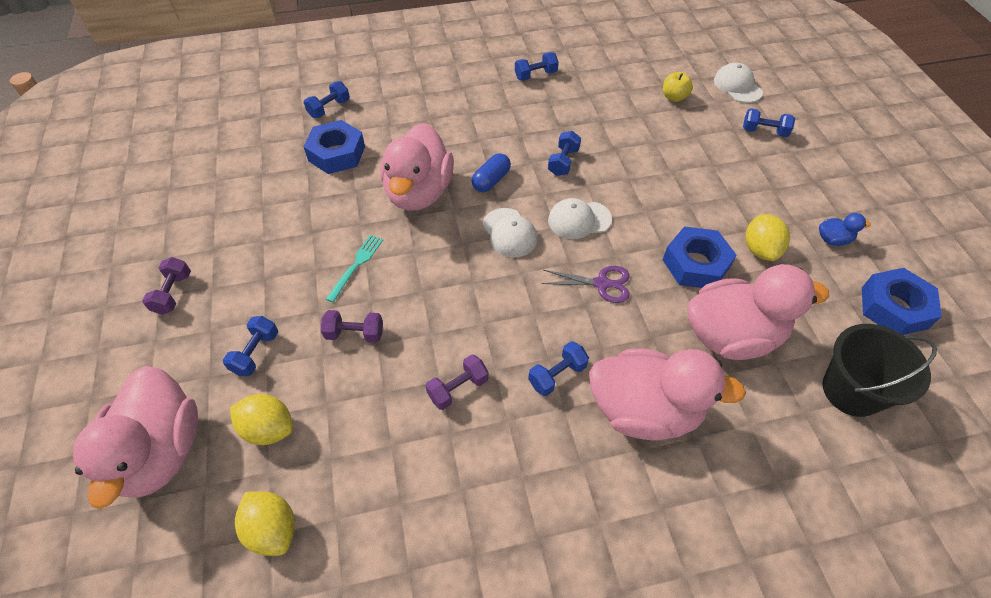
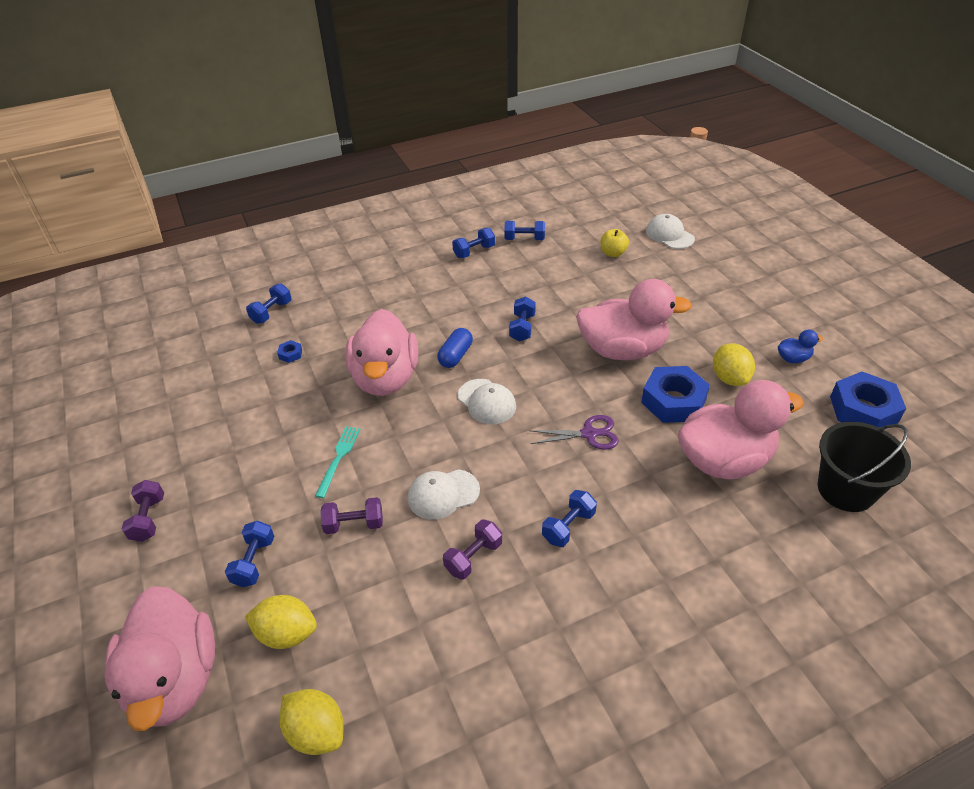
camera: 10 degrees left, 10 degrees down
blue nut [303,120,365,174] -> blue nut [277,340,302,363], size x0.41
white cap [548,198,612,239] -> white cap moved to [408,469,480,520]
pink duck [589,349,746,441] -> pink duck moved to [576,279,692,360]
blue dumbbell [743,108,795,137] -> blue dumbbell moved to [504,221,545,240]

